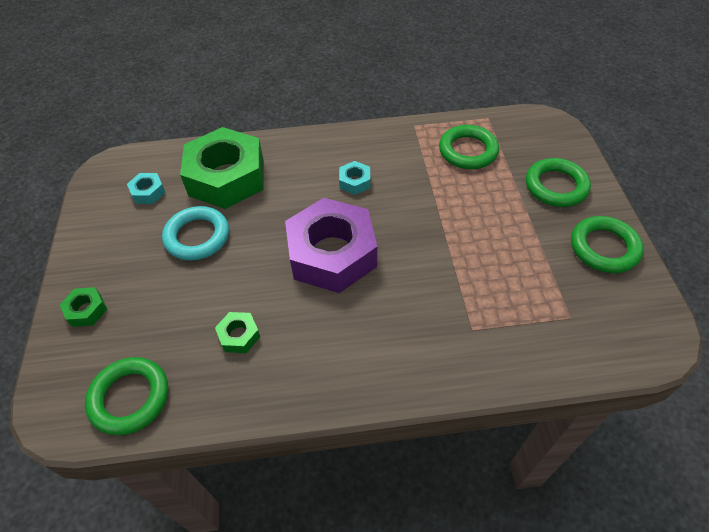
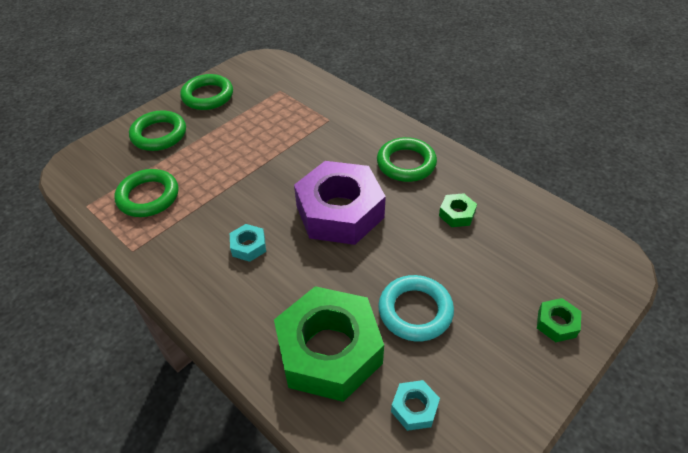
camera: 130 degrees left, 5 degrees down
green ring [85,357,168,435] -> green ring moved to [377,137,437,182]

